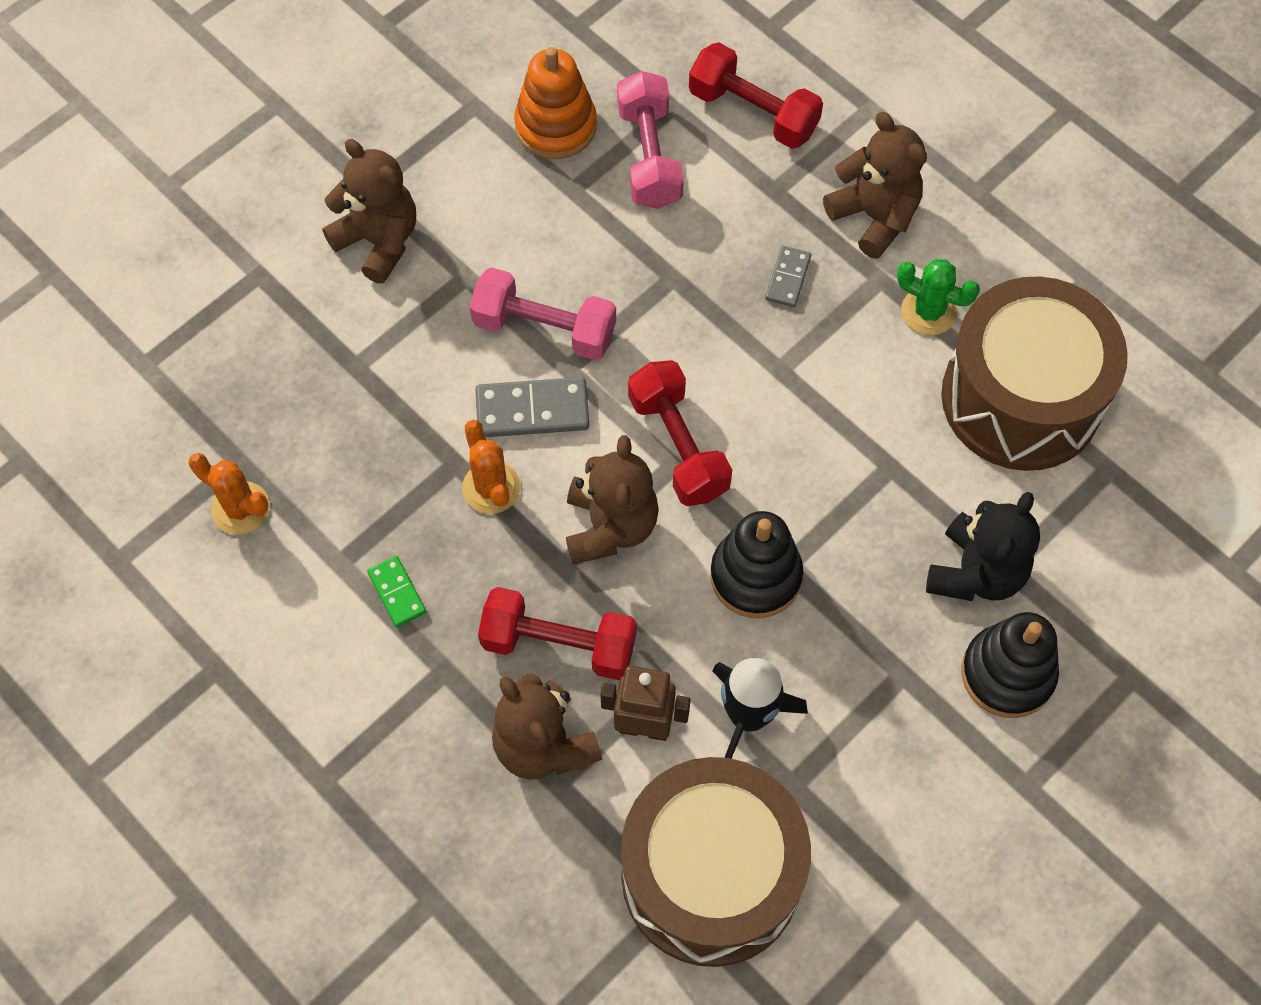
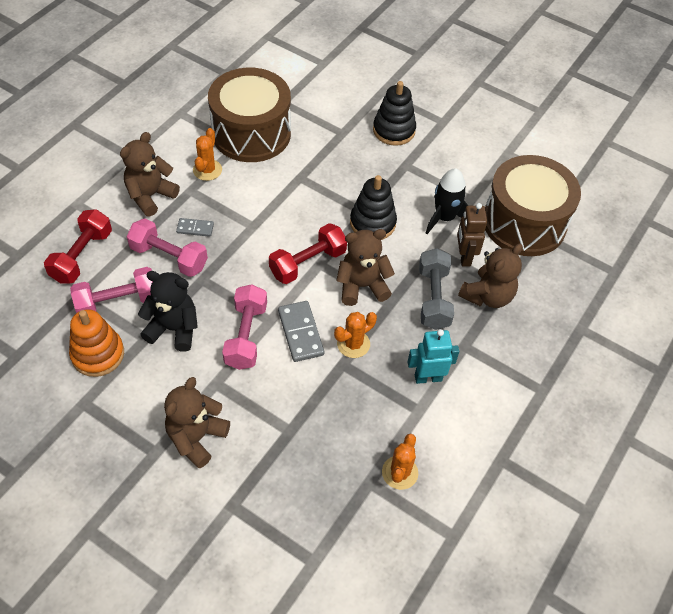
camera: 105 degrees left, 10 degrees down
green domino [367,556,426,627] -> turquoise robot [408,329,459,384]
red dumbbell [478,587,637,680] -> grey dumbbell [419,248,454,330]
green cactus [897,259,980,335] -> orange cactus [193,128,222,181]
black teddy bear [926,492,1040,601] -> black teddy bear moved to [138,271,198,352]
none -> pink dumbbell [127,218,208,277]

